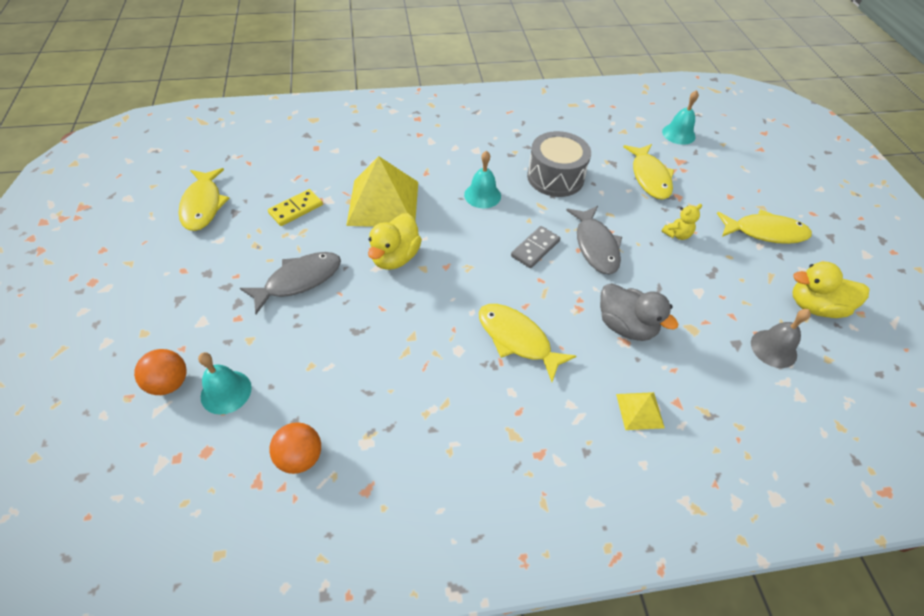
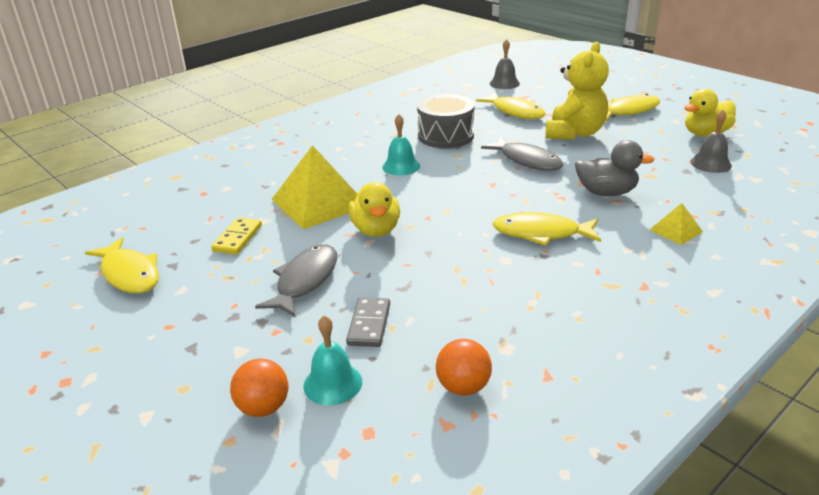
camera: 30 degrees left, 20 degrees down
grey domino [511,226,560,268] -> grey domino moved to [346,297,390,347]
yellow teddy bear [661,204,702,240] -> yellow teddy bear [545,42,609,140], size x2.36
turquoise bell [662,90,699,145] -> grey bell [490,39,520,89]

